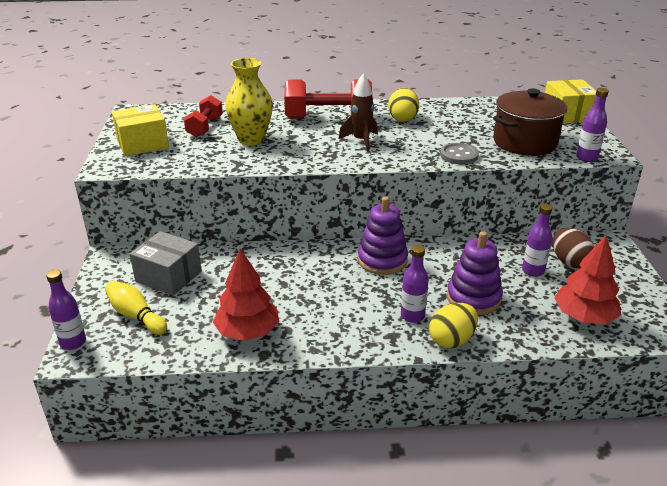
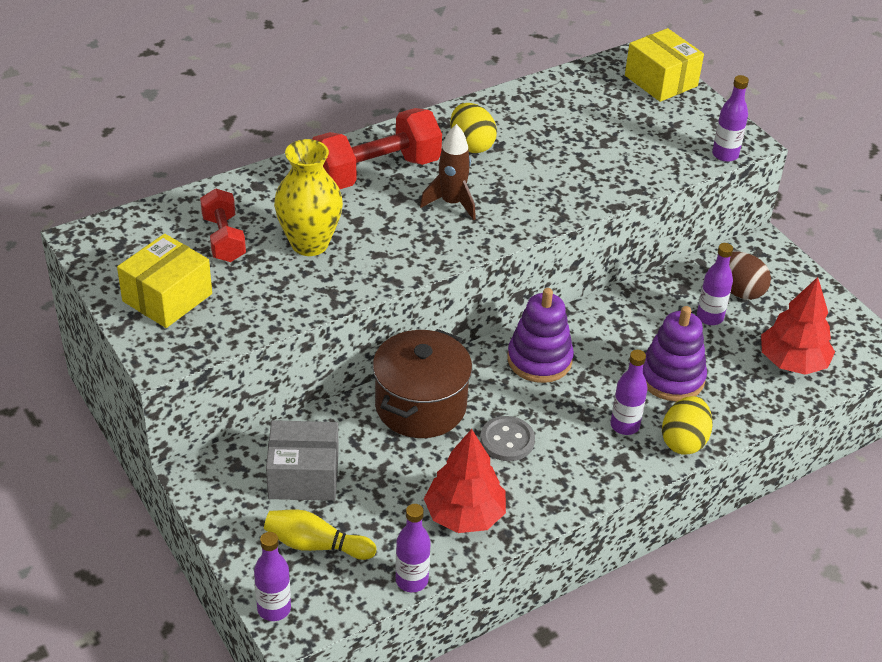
camera: 30 degrees left, 10 degrees up
grey button [440,143,479,164] -> grey button moved to [480,416,535,461]
brown pot [493,89,567,156] -> brown pot moved to [373,329,472,438]
none -> purple bottle [396,504,431,592]

